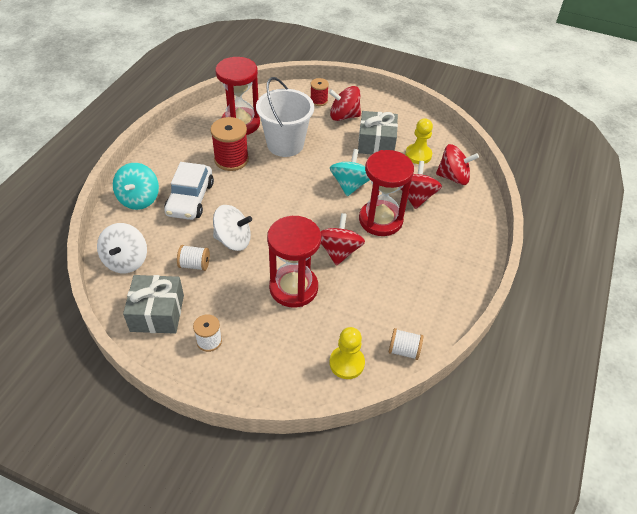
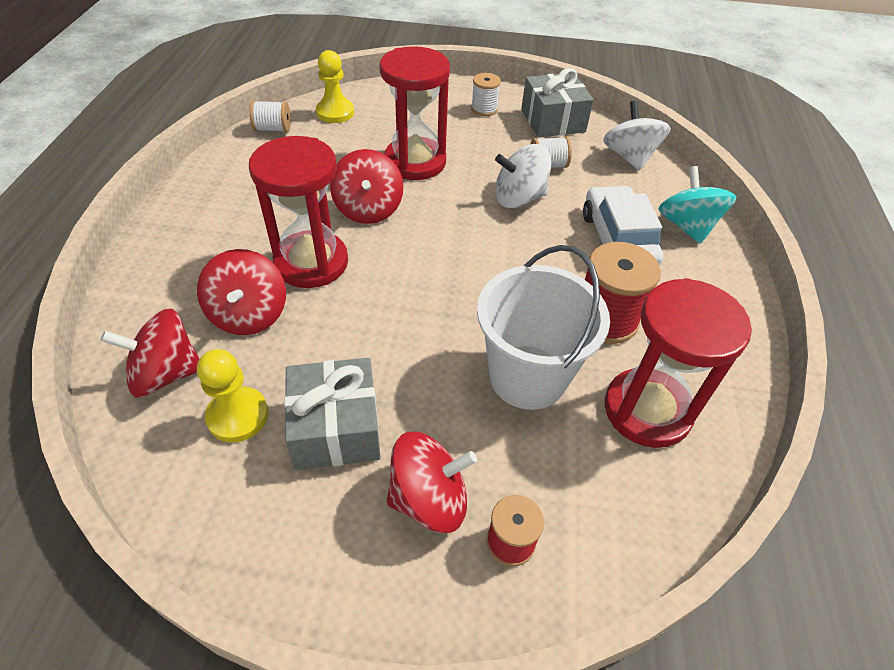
camera: 165 degrees right, 0 degrees up
turquoise spinning top [330,149,370,196] -> none

